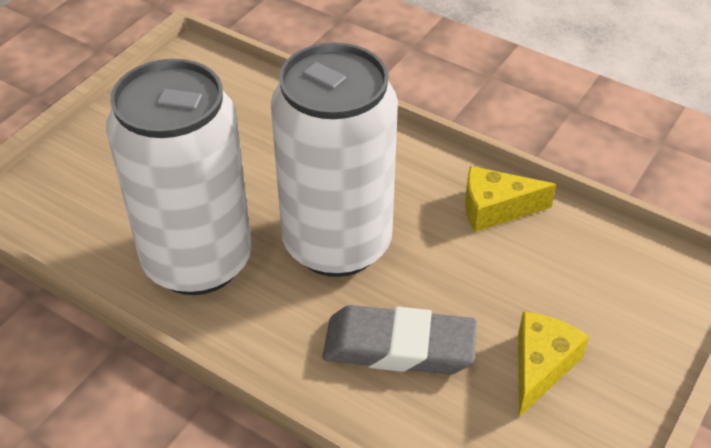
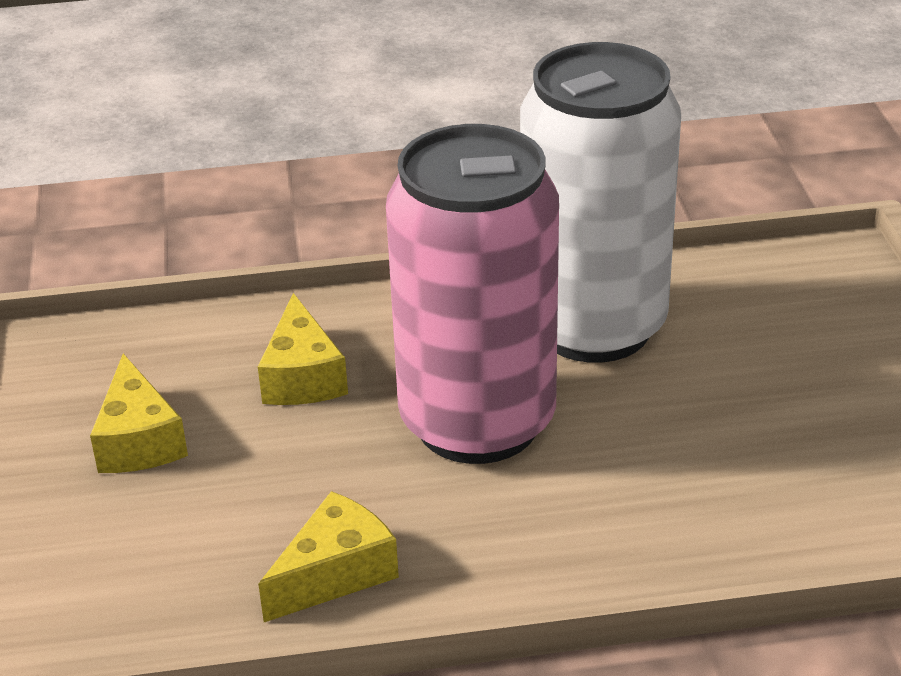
camera: 140 degrees right, 10 degrees down
white can [271,42,398,277] -> pink can [386,124,559,464]
grey eraser [323,305,477,375] -> yellow cheese [258,293,348,405]

